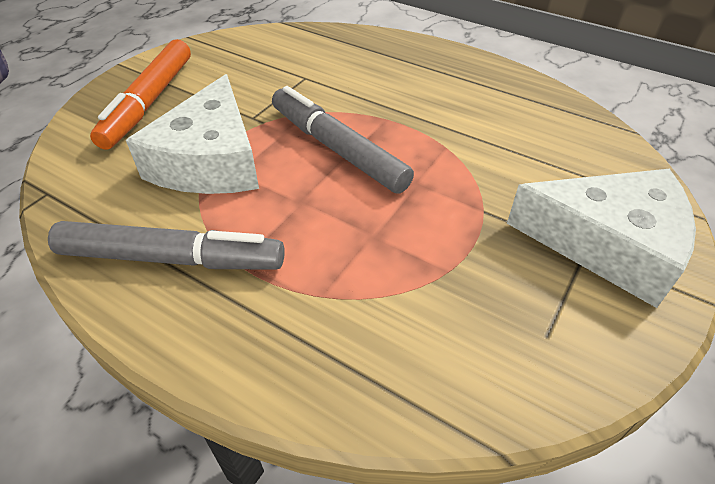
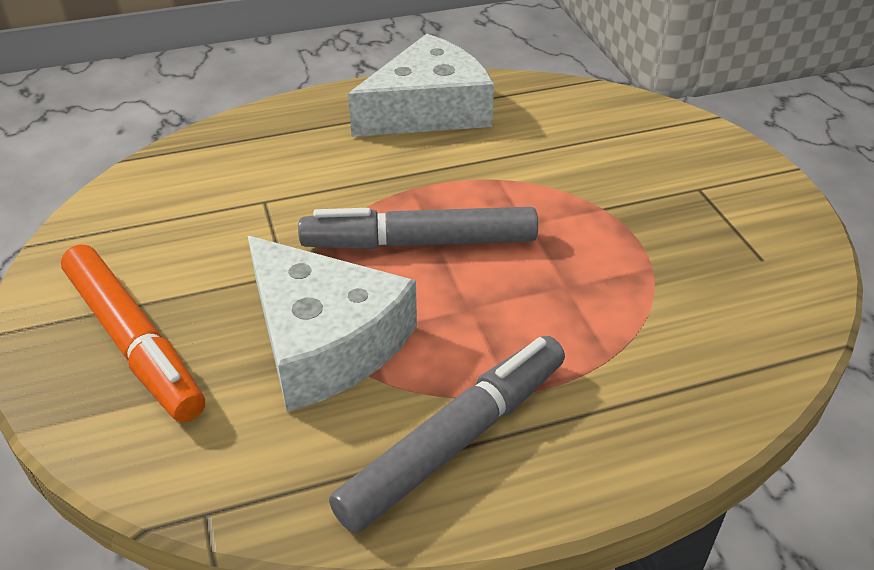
camera: 50 degrees left, 5 degrees down
white cheese [507,169,696,308] -> white cheese moved to [348,34,494,137]

